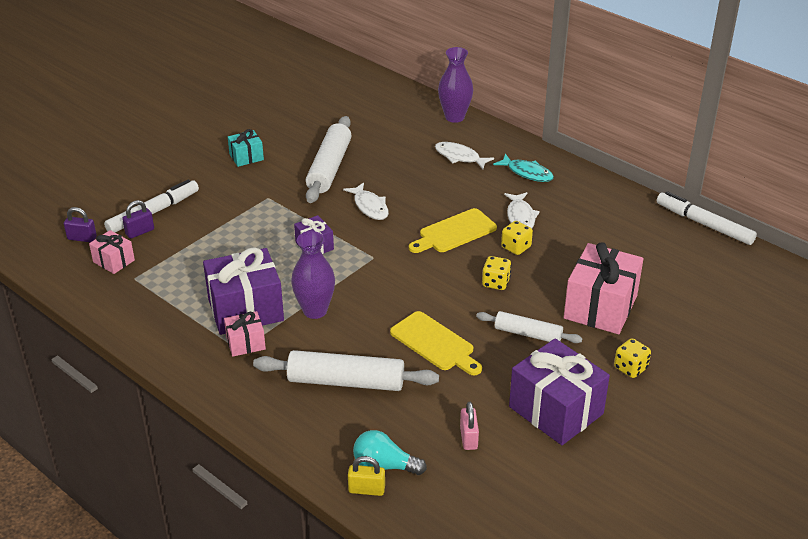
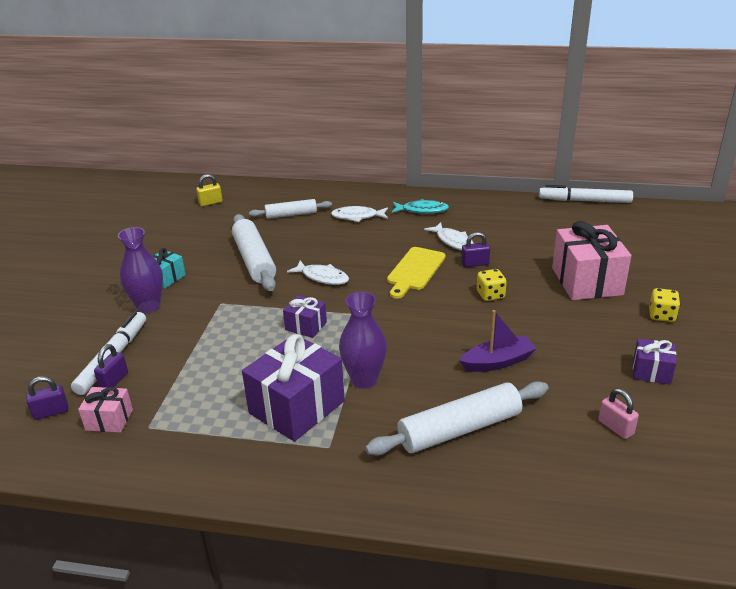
camera: 30 degrees left, 5 degrees down
pink gift [224,311,266,357] -> none
yellow padlock [348,456,385,496] -> yellow padlock moved to [196,174,223,206]
turquoise light bulb [353,430,427,475] -> none
yellow cutting board [390,311,482,375] -> purple boat [459,310,537,372]
purple vase [438,47,473,123] -> purple vase moved to [118,227,163,313]
white rolling pin [476,311,583,343] -> white rolling pin moved to [249,199,332,219]
yellow dice [501,221,533,255] -> purple padlock [461,232,490,267]
purple gift [509,339,610,445] -> purple gift [633,339,676,385], size x0.51

